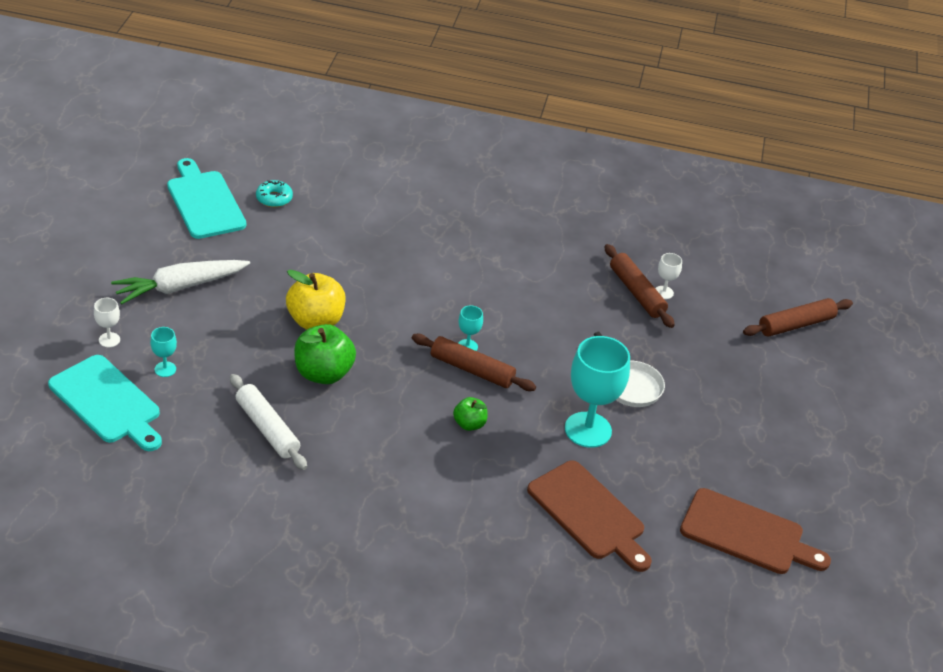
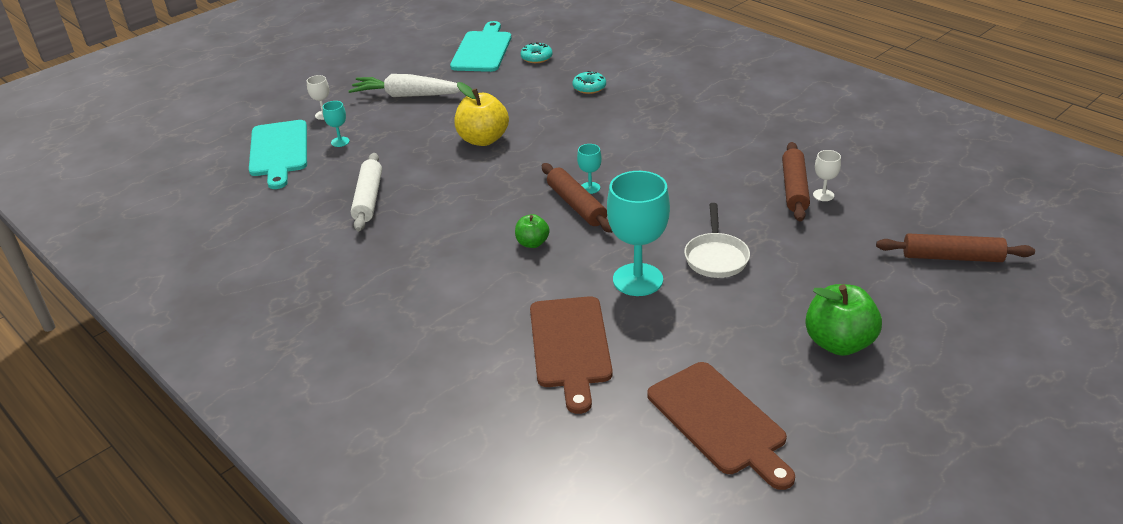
camera: 40 degrees right, 5 degrees down
green apple [294,324,356,384] -> green apple moved to [805,284,882,356]
none -> turquoise donut [573,71,606,94]

